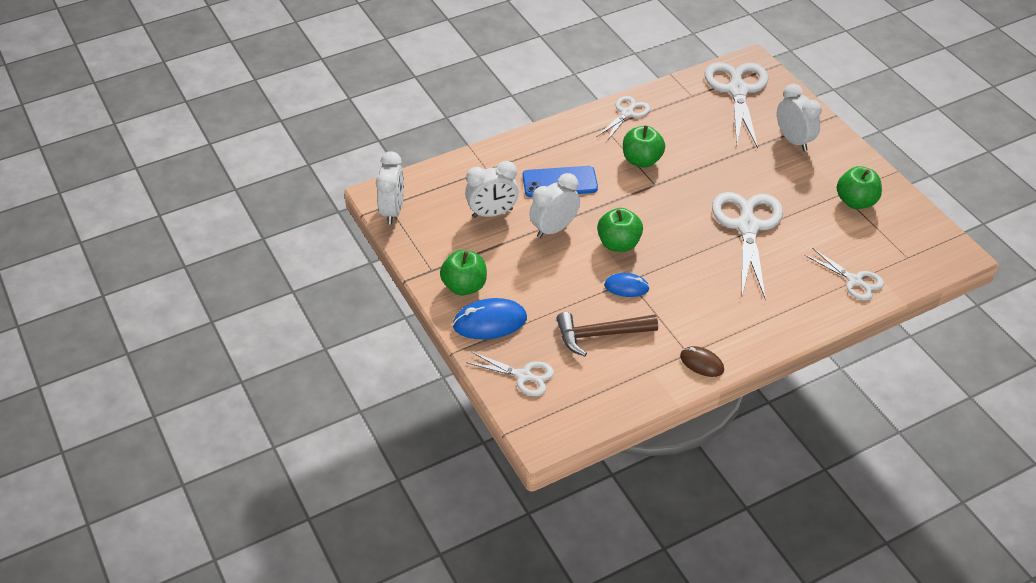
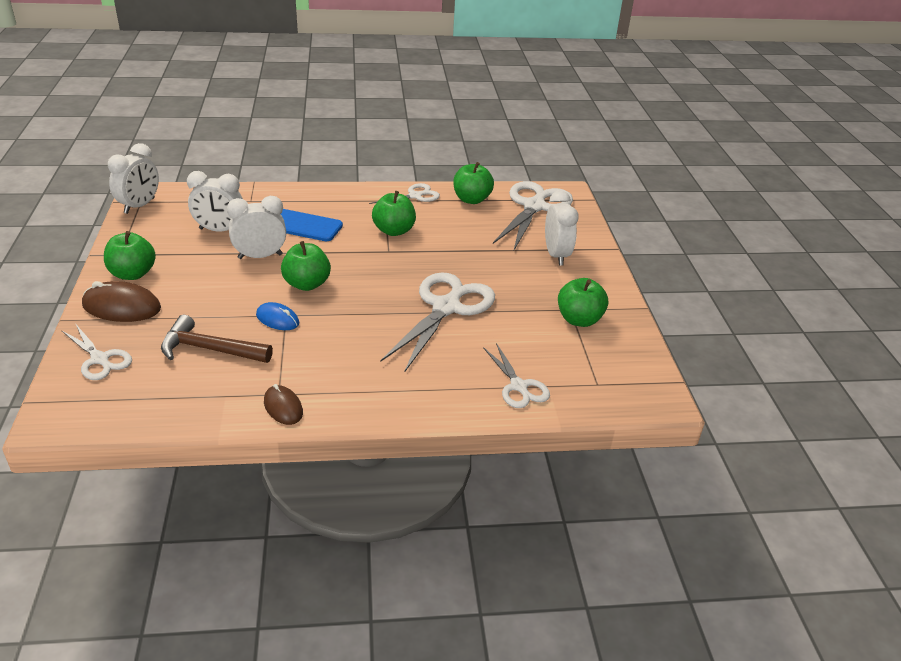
camera: 20 degrees right, 10 degrees down
blue mouse [452,298,527,339] -> brown mouse [82,281,161,322]
none -> green apple [453,162,494,204]

